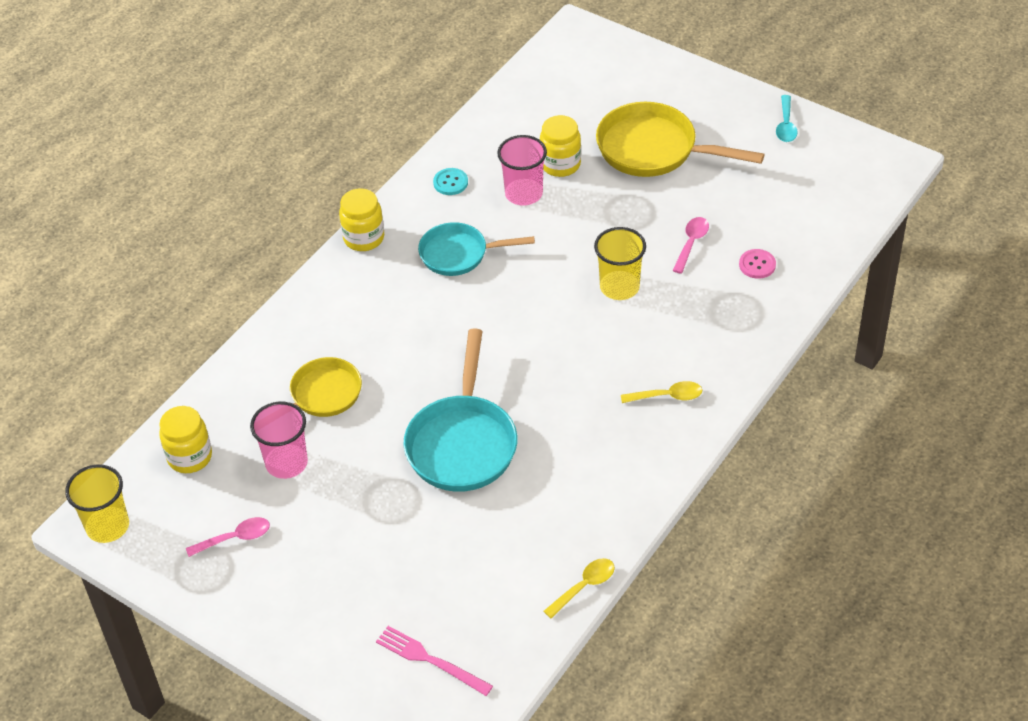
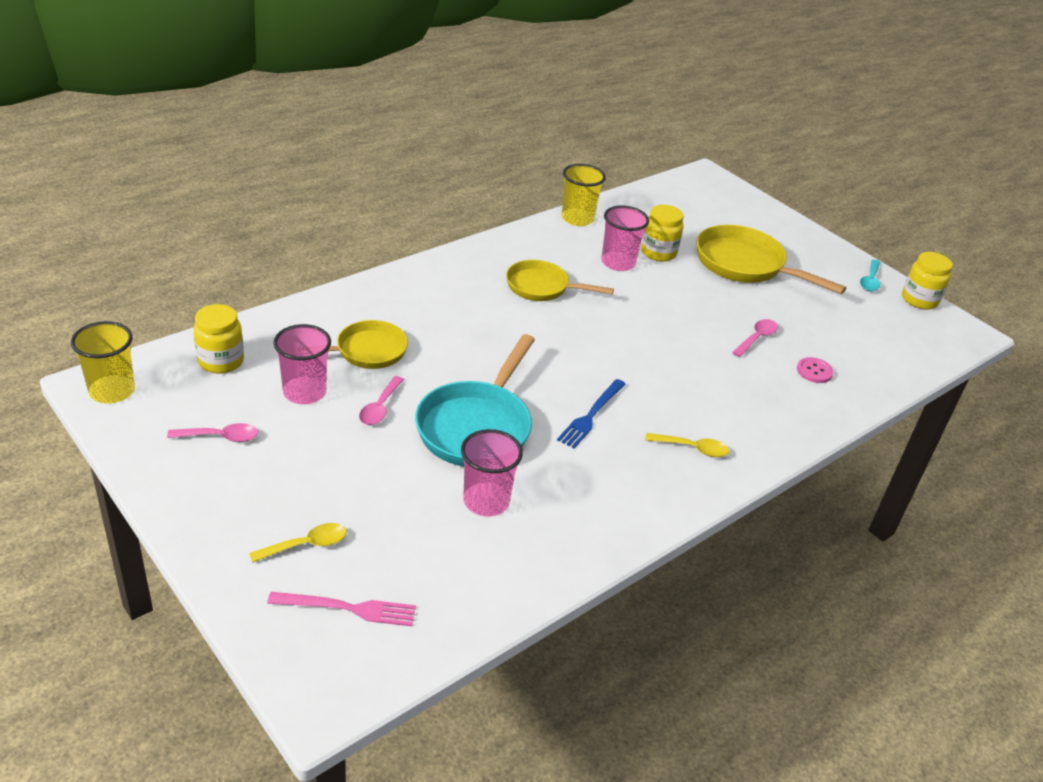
camera: 10 degrees right, 10 degrees down
yellow jar [339,188,384,251] -> yellow jar moved to [902,252,953,310]
pink fork [376,626,493,696] -> pink fork turned 135 degrees clockwise [267,592,416,626]
turquoise pan [418,222,535,276] -> yellow pan [506,260,614,301]
turquoise button [433,168,468,195] -> none
yellow spoon [544,558,615,618] -> yellow spoon moved to [249,523,347,563]
yellow cup [594,227,646,300] -> yellow cup moved to [562,164,606,226]
none -> pink spoon [359,376,404,425]
none -> pink cup [461,429,523,517]
none -> blue fork [557,379,625,449]

